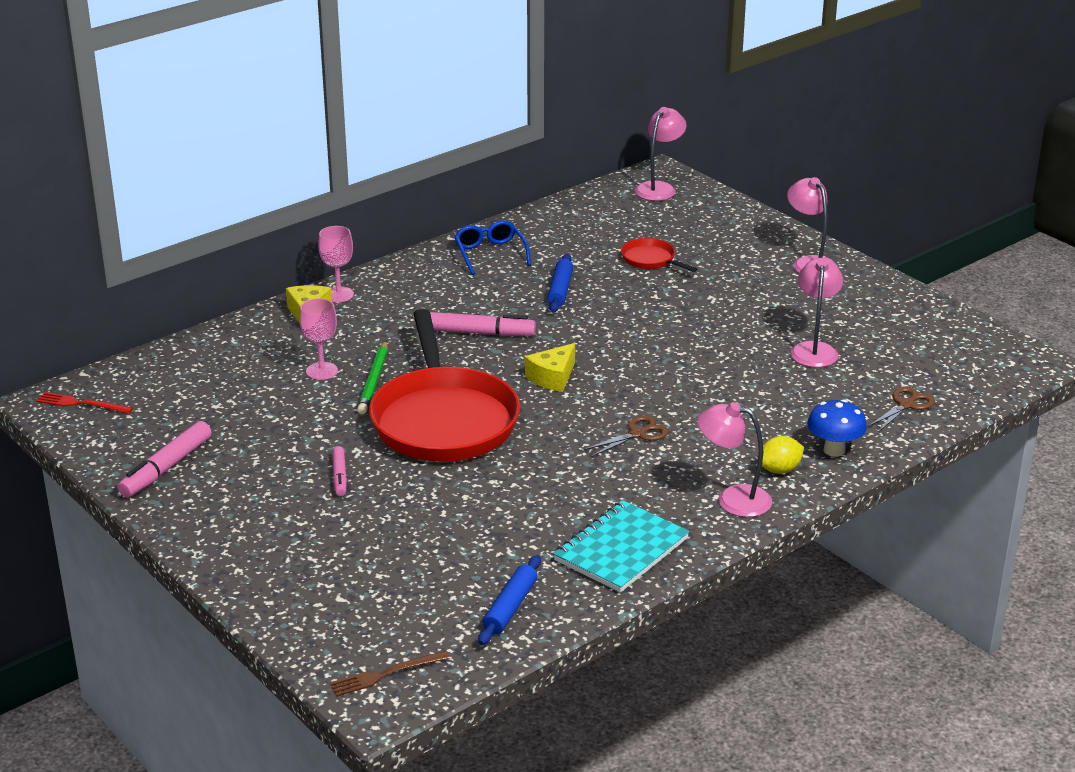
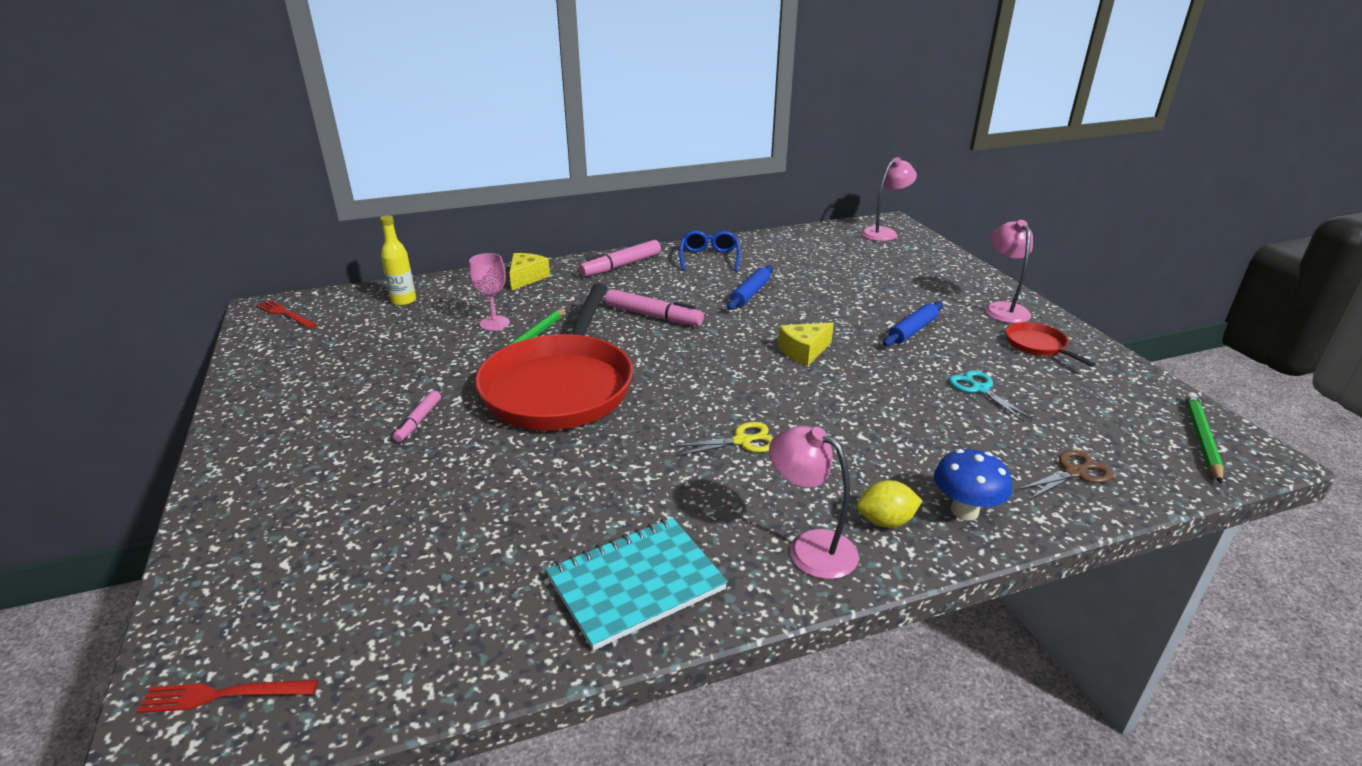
camera: 20 degrees right, 0 degrees up
pink marker [118,421,211,497] -> pink marker moved to [579,240,661,277]
pink goblet [318,226,354,302] -> none
brown fork [330,651,450,696] -> red fork [137,680,318,713]
blue rolling pin [478,555,541,645] -> blue rolling pin moved to [883,301,943,346]
yellow cheese [525,343,575,392] -> yellow cheese moved to [778,322,834,366]
brown scissors [584,415,669,457] -> yellow scissors [673,422,774,456]
red pan [621,238,697,272] -> red pan moved to [1006,322,1096,367]
pink lamp [790,258,843,367] -> turquoise scissors [949,370,1034,422]
none -> yellow bottle [380,215,416,306]
none -> green pencil [1185,392,1224,484]

